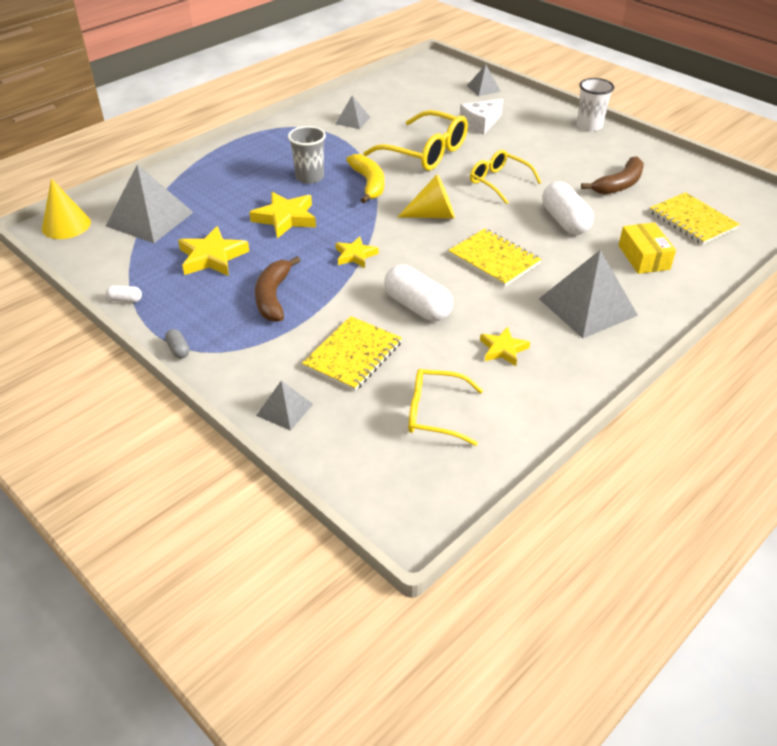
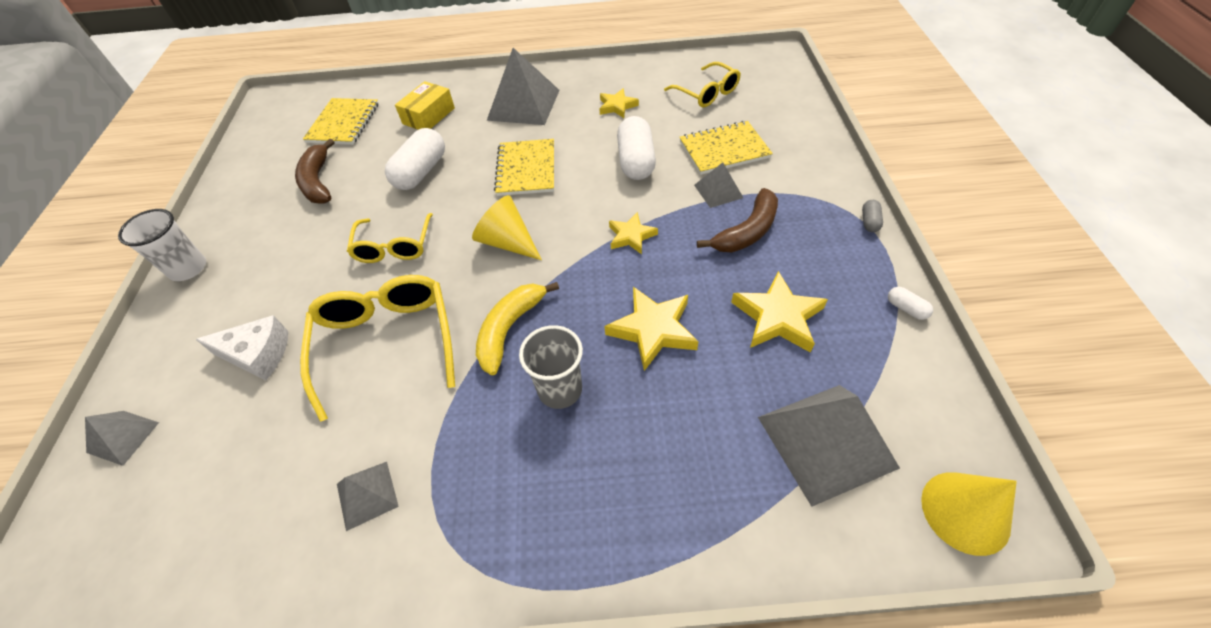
camera: 135 degrees left, 10 degrees up
grey pyramid [256,381,313,431] -> grey pyramid moved to [694,162,743,208]
brown banana [581,156,644,195] -> brown banana turned 105 degrees counterclockwise [295,139,335,204]

